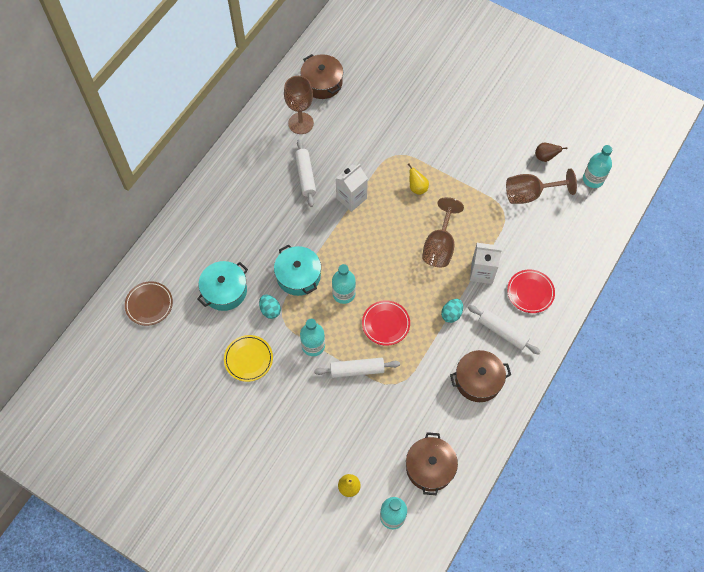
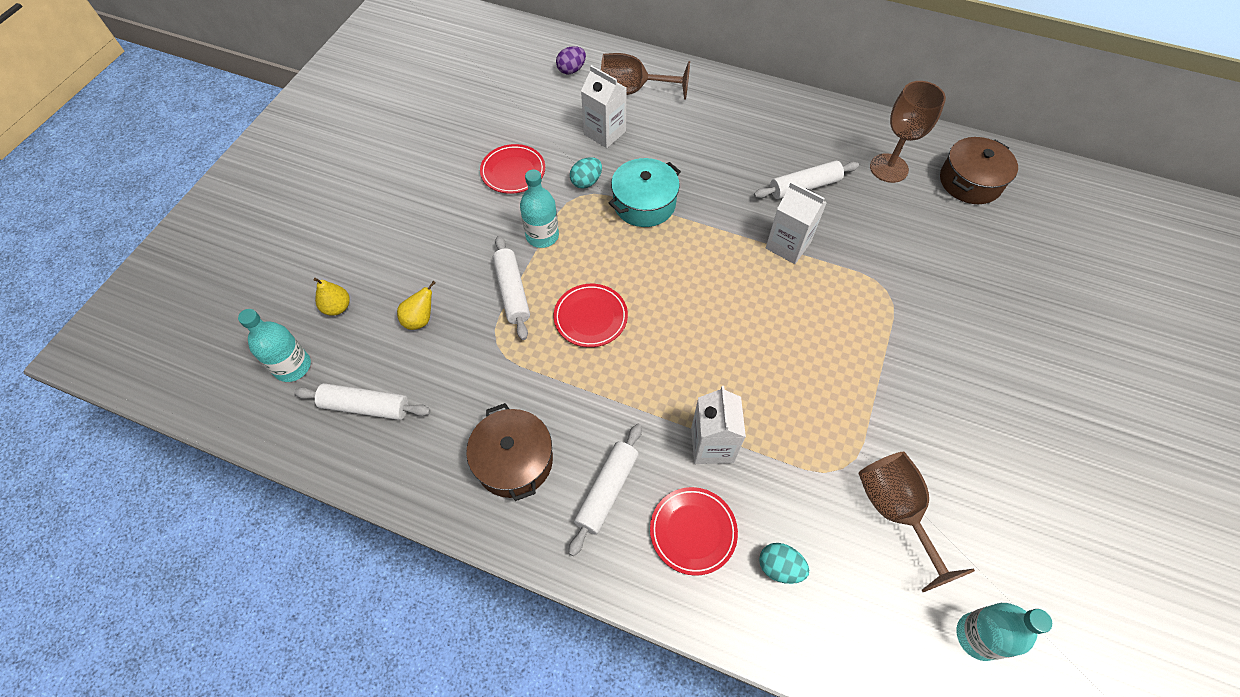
camera: 80 degrees right, 5 degrees down
brown plate [125,281,173,326] -> purple egg [556,46,586,74]
turquoise pot [197,261,248,311] -> white carton [581,65,627,148]
yellow plate [224,335,273,382] -> red plate [480,144,545,194]
turquoise bottle [332,264,356,304] -> none
brown pot [406,432,458,495] -> white rolling pin [294,383,431,420]
yellow pear [408,164,429,195] -> yellow pear moved to [397,281,436,330]
brown goblet [422,197,464,267] -> brown goblet moved to [601,53,690,100]
turquoise egg [441,299,463,323] -> turquoise egg moved to [759,543,809,584]
brown pear [535,143,567,162] -> none

